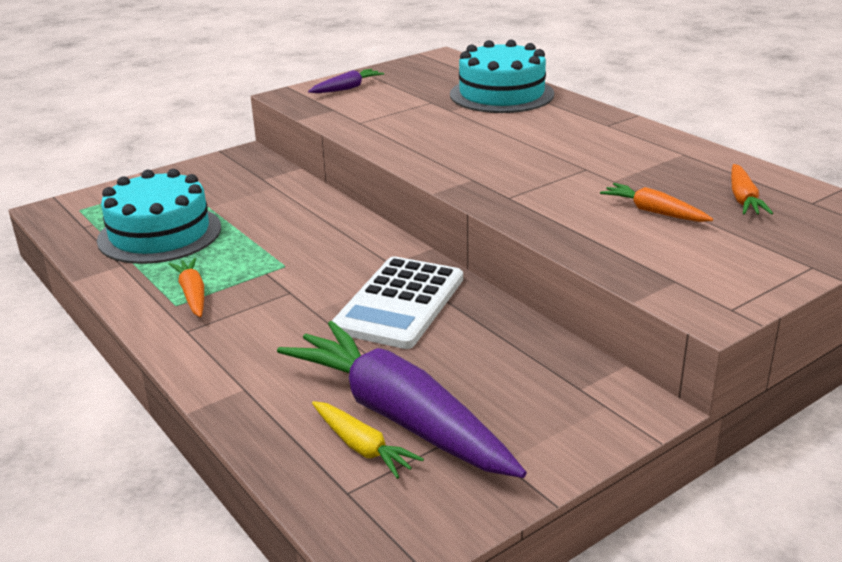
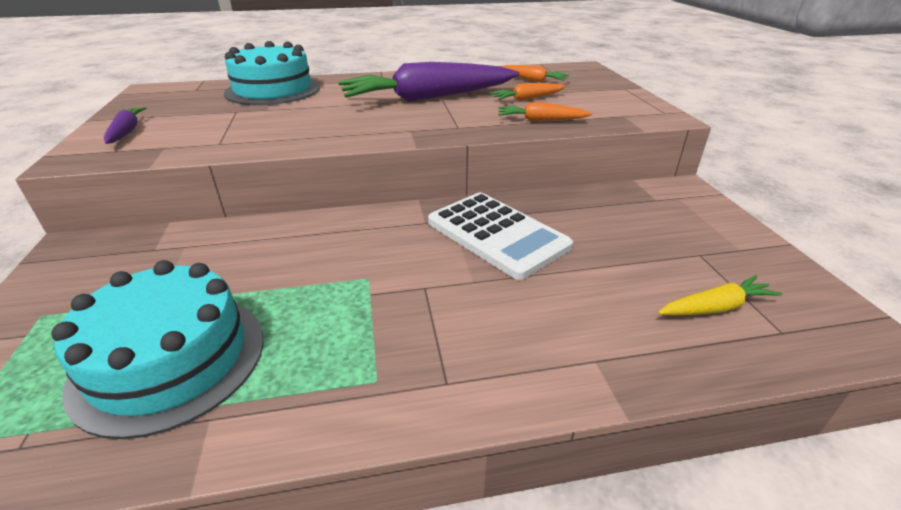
camera: 65 degrees left, 5 degrees up
orange carrot [169,258,204,317] -> orange carrot moved to [499,102,592,121]
purple carrot [277,321,527,478] -> purple carrot moved to [338,62,519,102]

